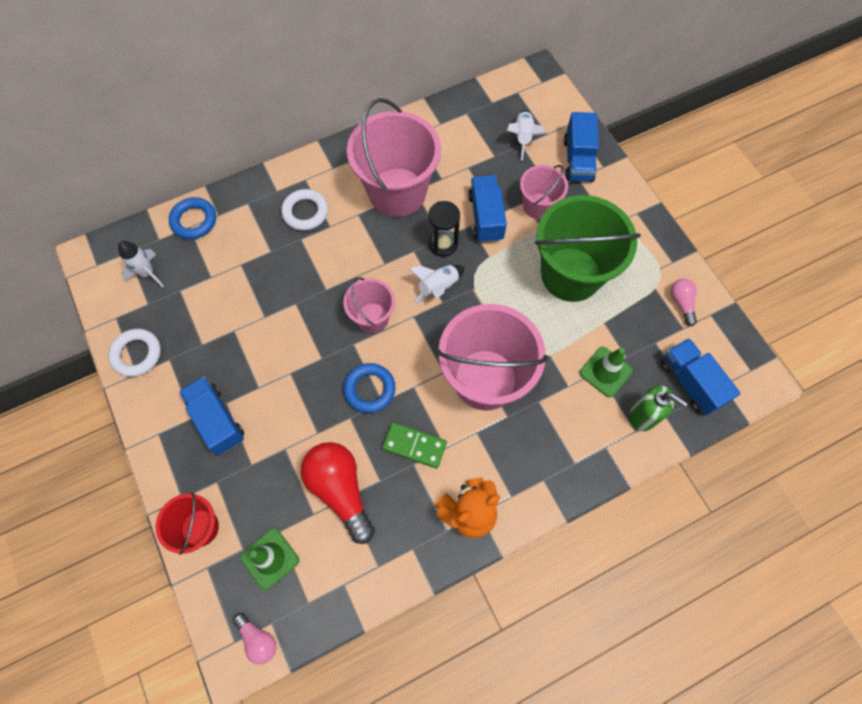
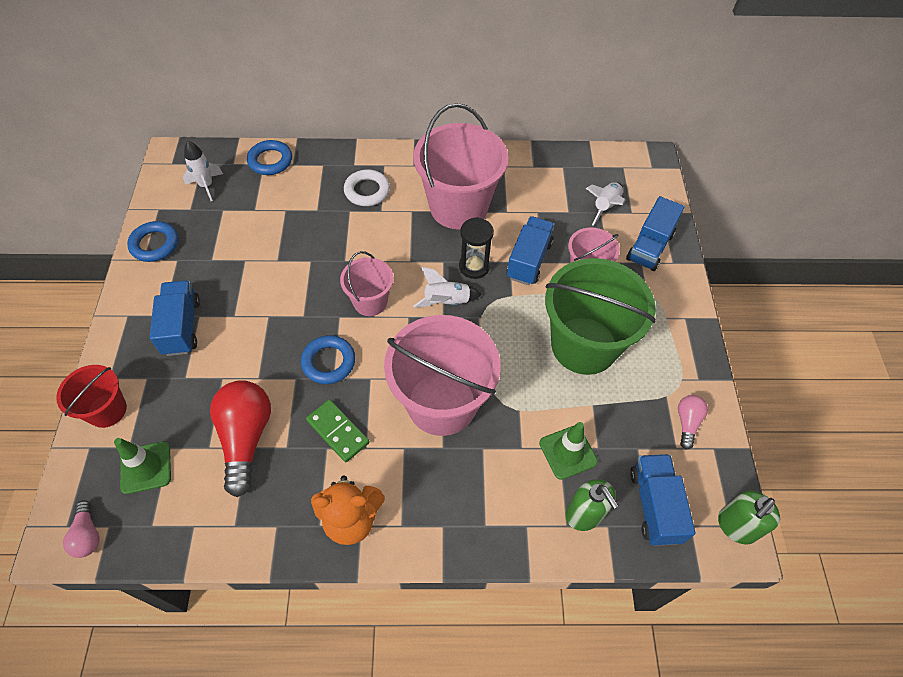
camera: 25 degrees right, 10 degrees down
white ring [108,329,161,377] -> blue ring [127,221,179,262]
none -> green soap dispenser [718,490,780,545]

